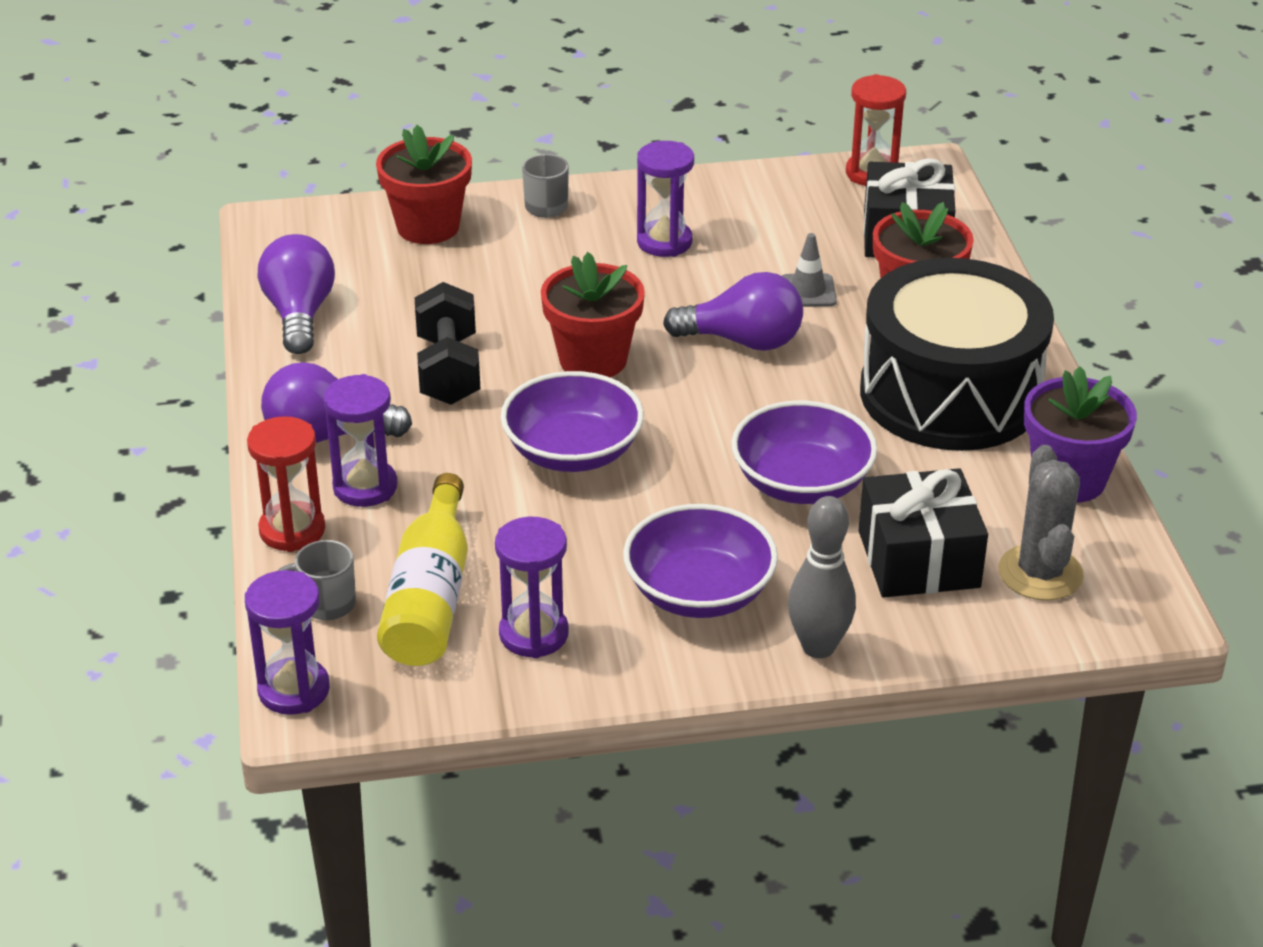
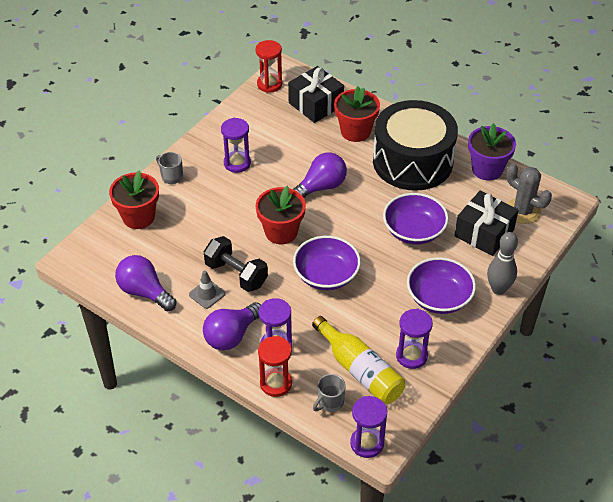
camera: 45 degrees left, 10 degrees up
grey traffic cone [782,233,837,307] -> grey traffic cone moved to [189,270,225,309]

